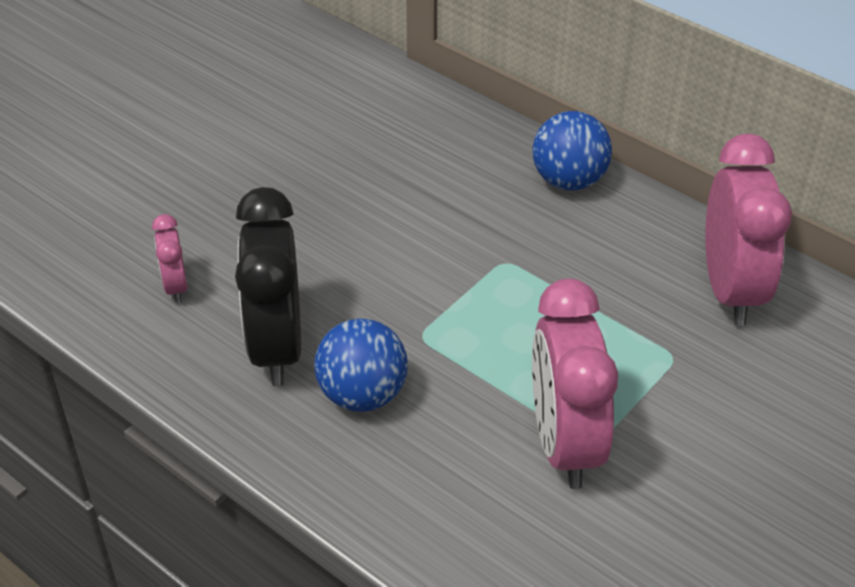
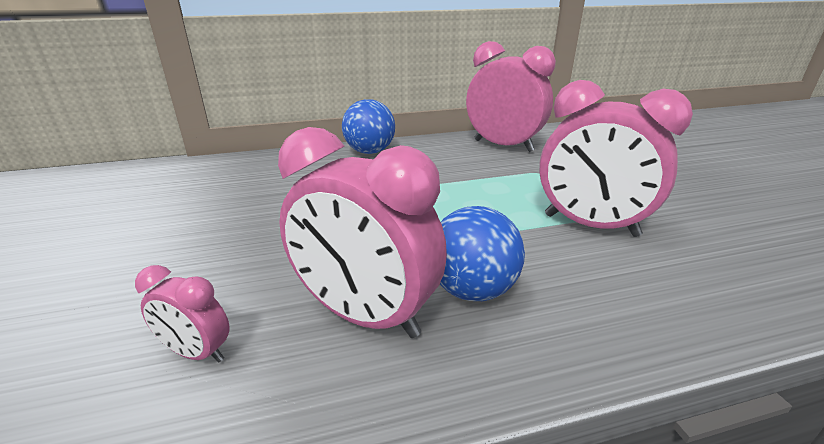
camera: 55 degrees left, 15 degrees down
black clock [235,187,301,386] -> pink clock [278,127,447,338]

